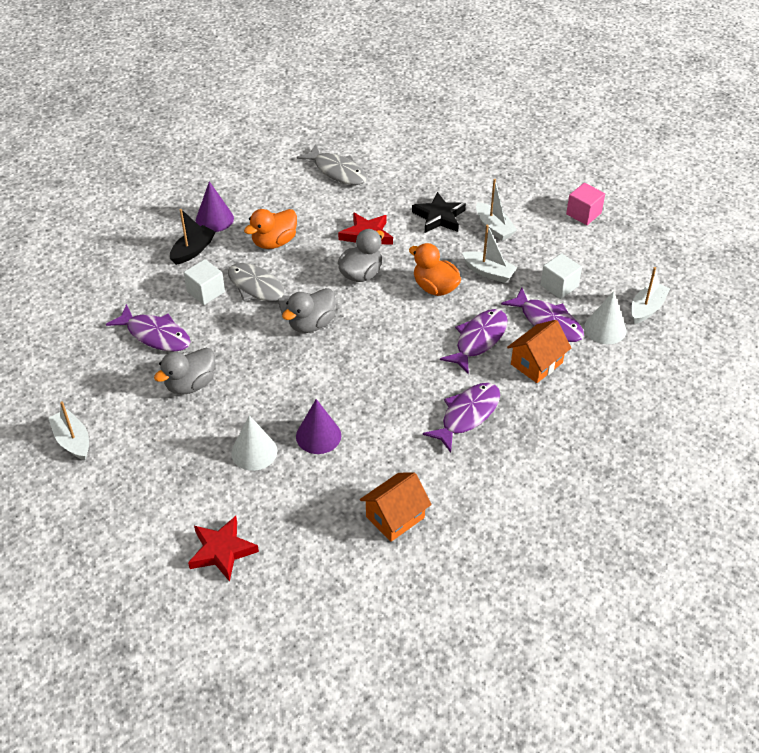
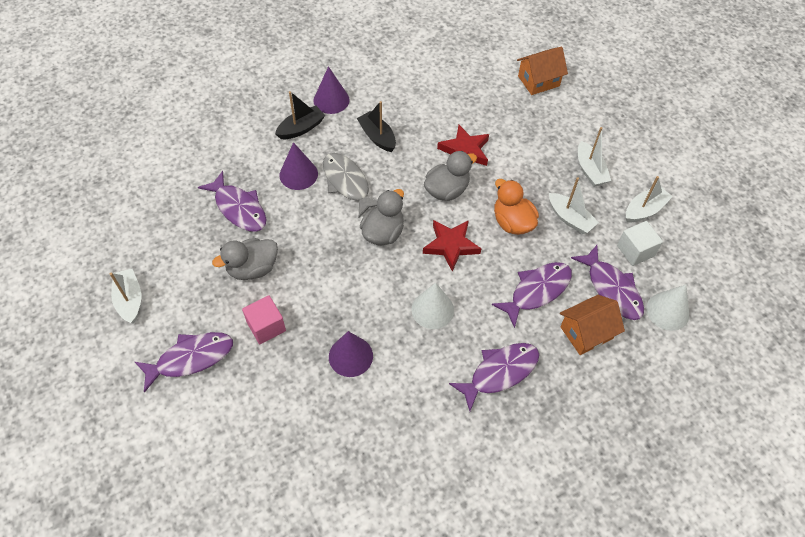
camera: 15 degrees right, 10 degrees up
white cube [184,259,225,305] -> purple cone [279,142,318,190]
red star [188,516,259,582] -> red star moved to [423,220,482,272]
white cone [231,415,277,471] -> white cone moved to [411,283,454,329]
orange duck [244,209,297,249] -> black boat [357,101,396,152]
grey duck [282,288,336,333] -> grey duck turned 150 degrees clockwise [360,189,404,246]
grey fish [297,144,367,185] -> none
orange house [360,472,432,542] -> orange house moved to [517,47,568,95]
black star [412,192,466,233] -> none
pink cube [566,183,605,225] -> pink cube moved to [242,295,286,344]
white boat [631,267,670,324] -> white boat moved to [626,176,672,222]
none -> purple fish [135,332,233,393]

